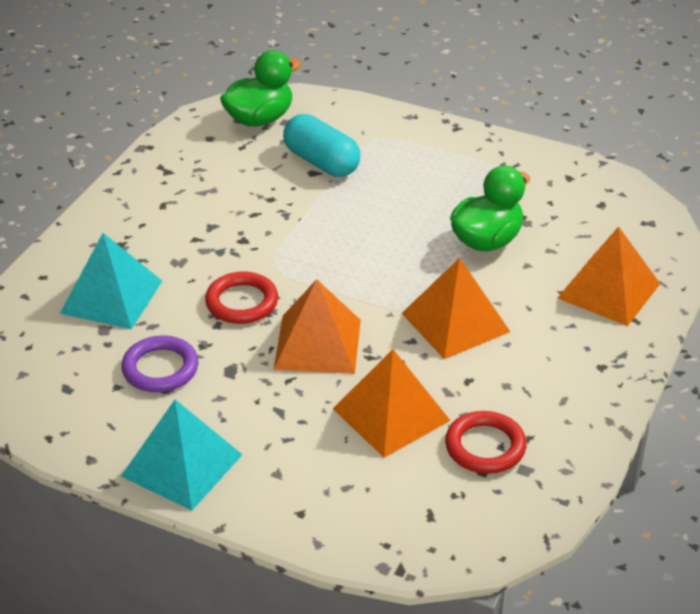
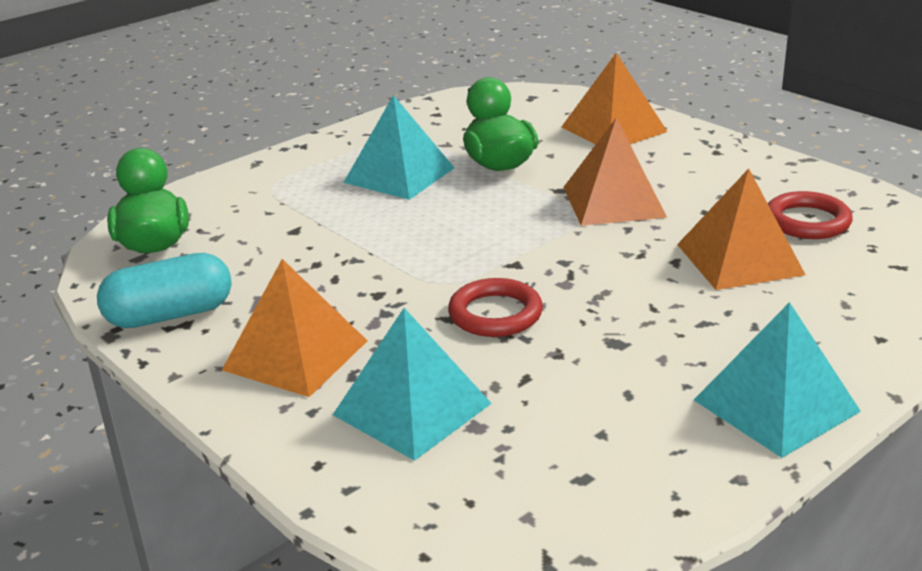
camera: 65 degrees left, 10 degrees down
purple ring [121,335,199,392] -> none
orange pyramid [274,279,361,374] -> orange pyramid moved to [222,259,368,397]
turquoise capsule [283,114,360,177] -> turquoise capsule moved to [97,253,232,328]
none -> turquoise pyramid [343,95,454,200]

